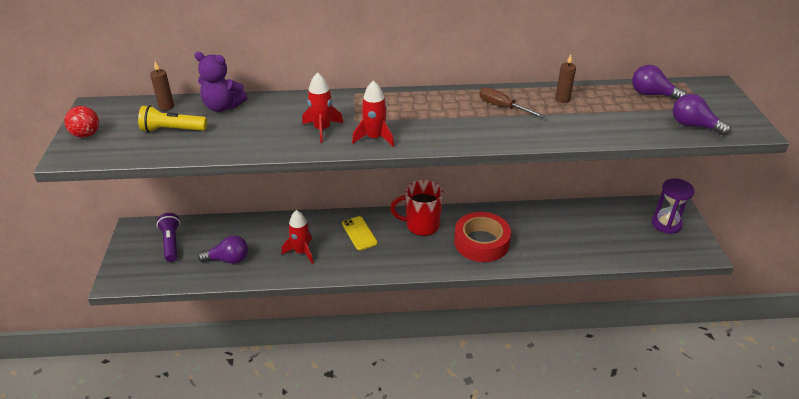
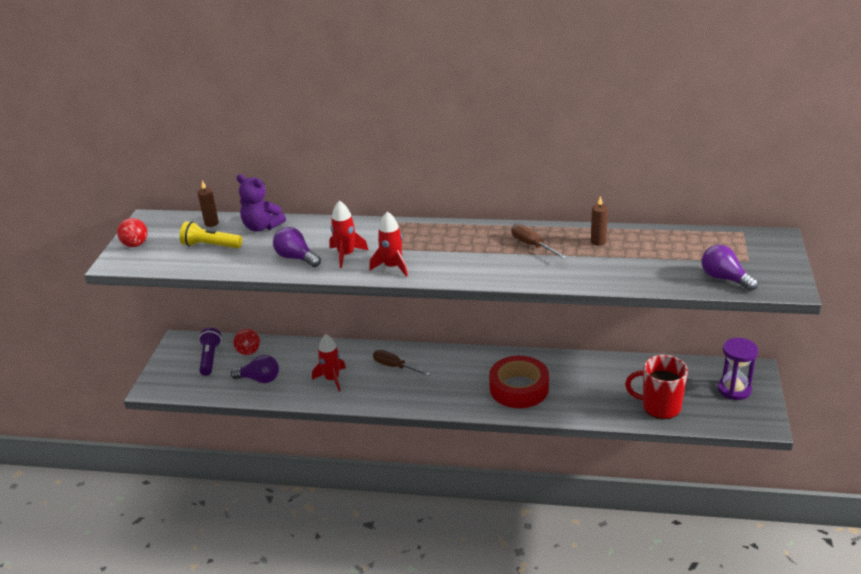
camera: 15 degrees right, 5 degrees down
yellow phone [342,216,378,250] -> brown screwdriver [373,350,431,376]
red mug [390,180,443,236] -> red mug moved to [625,355,688,419]
purple light bulb [632,65,686,100] -> purple light bulb moved to [273,227,321,267]
none -> red ball [233,329,260,355]

